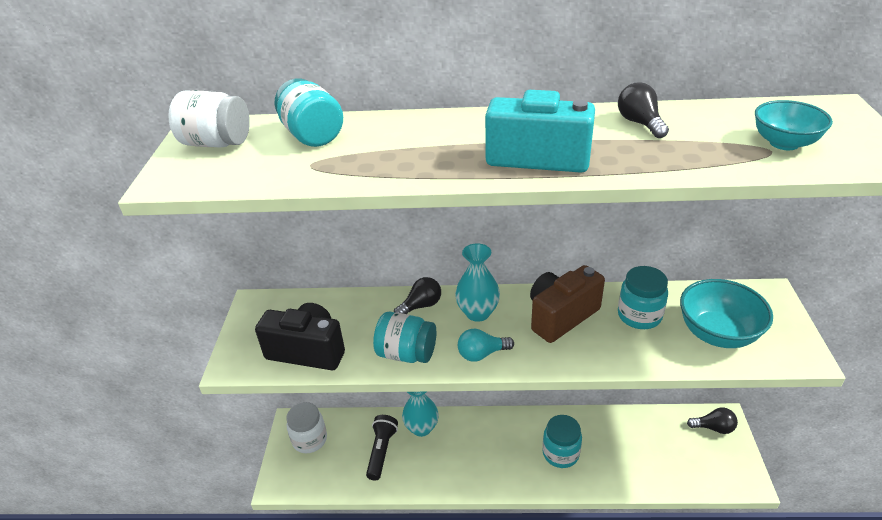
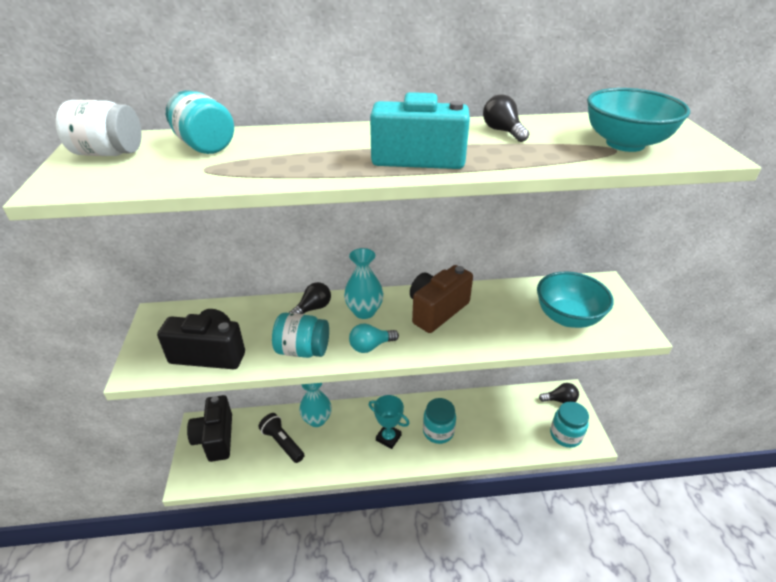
camera: 10 degrees left, 0 degrees up
white jar [286,402,327,453] -> black camera [187,395,232,462]
black flashlight [366,415,398,481] -> black flashlight turned 45 degrees counterclockwise [258,413,304,463]
turquoise jar [618,266,668,329] -> turquoise jar moved to [550,402,589,448]
turquoise bowl [755,100,833,150] -> turquoise bowl [587,88,690,152], size x1.55
none -> turquoise trophy [369,395,409,449]

